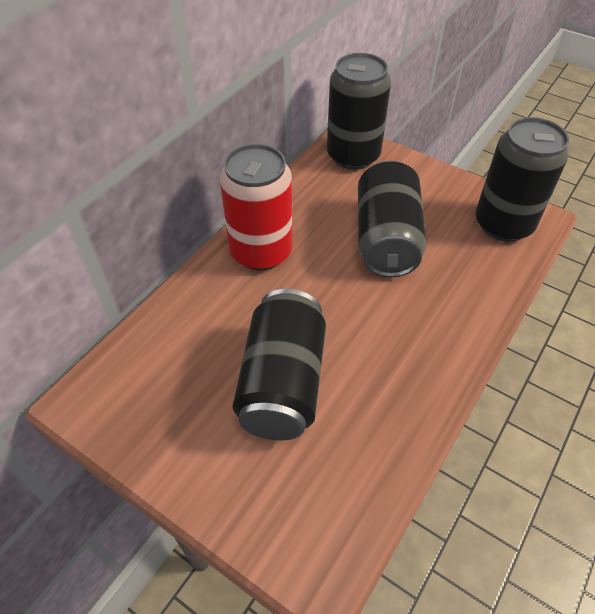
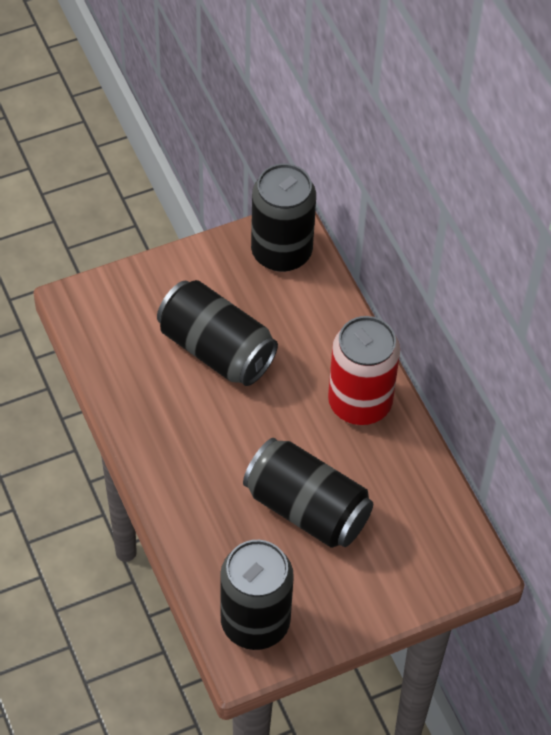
camera: 120 degrees right, 5 degrees up
black can [327,53,391,170] -> black can moved to [251,163,316,272]

